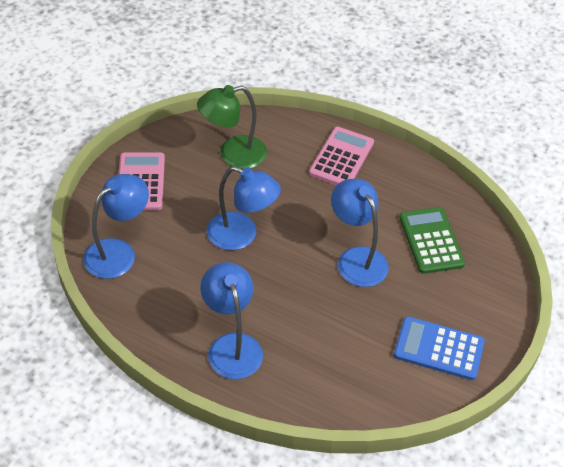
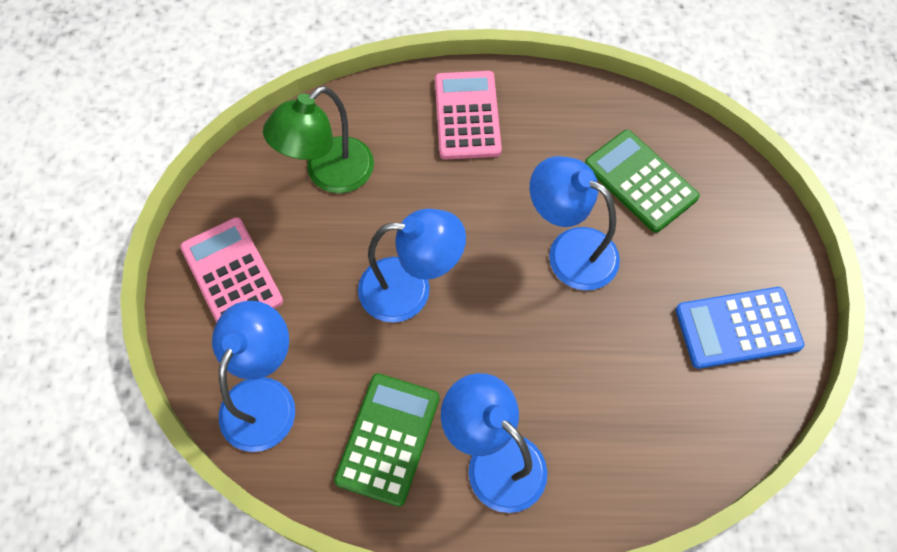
camera: 25 degrees left, 15 degrees up
none -> green calculator [334,373,440,507]

